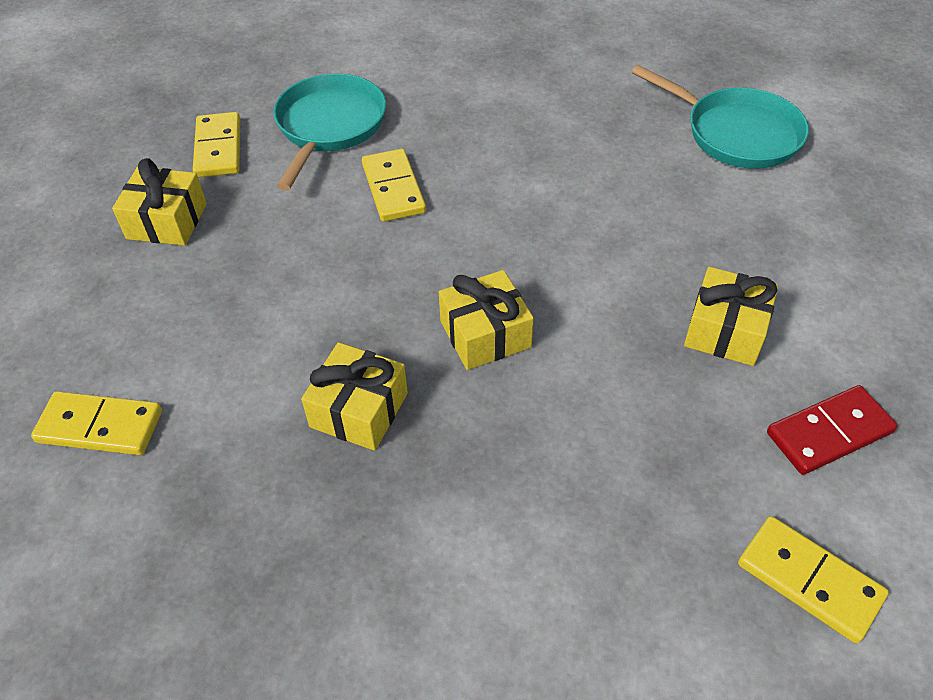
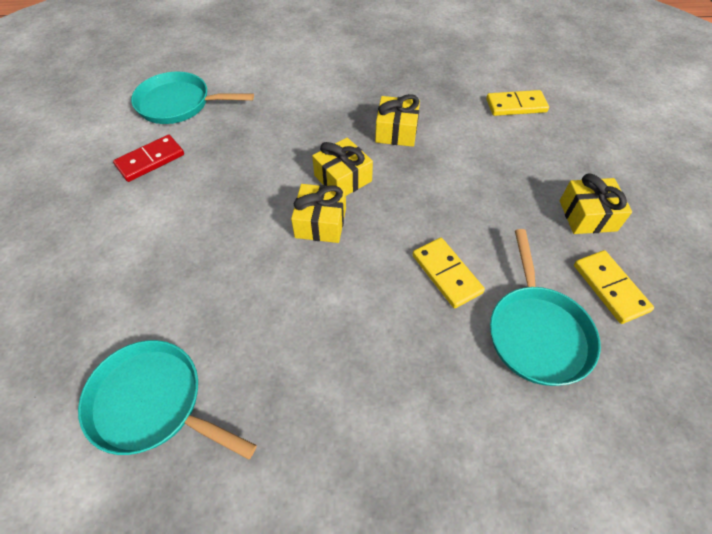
camera: 165 degrees right, 5 degrees up
yellow gift [684,267,778,366] -> yellow gift moved to [291,184,346,243]
yellow domino [738,516,889,643] -> turquoise pan [131,72,254,124]

